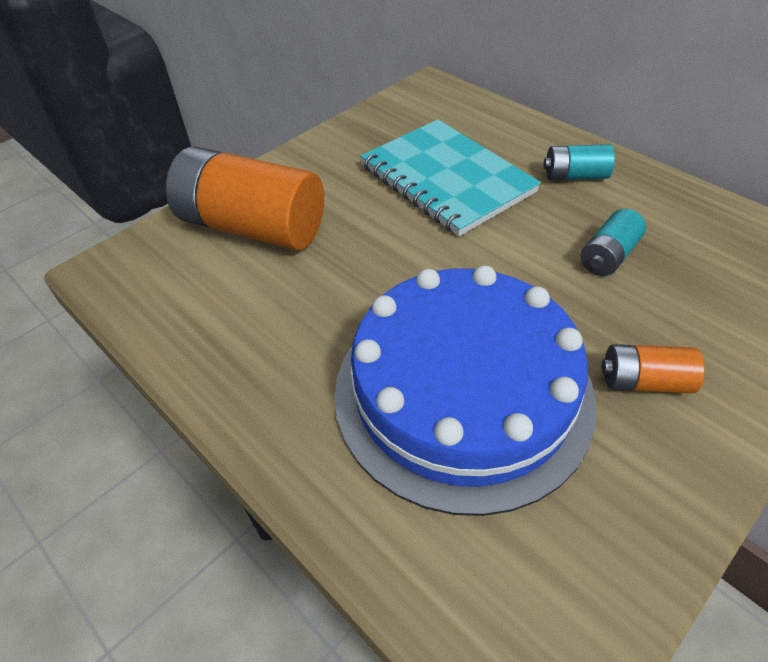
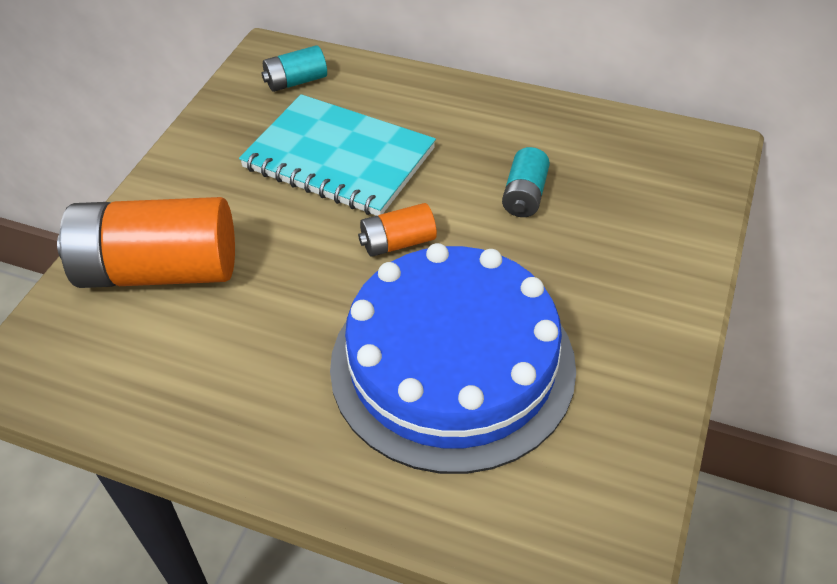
camera: 25 degrees left, 0 degrees up
turquoise battery [544,144,615,180] -> turquoise battery moved to [261,45,327,92]
orange battery [601,344,705,394] -> orange battery moved to [358,203,437,257]

